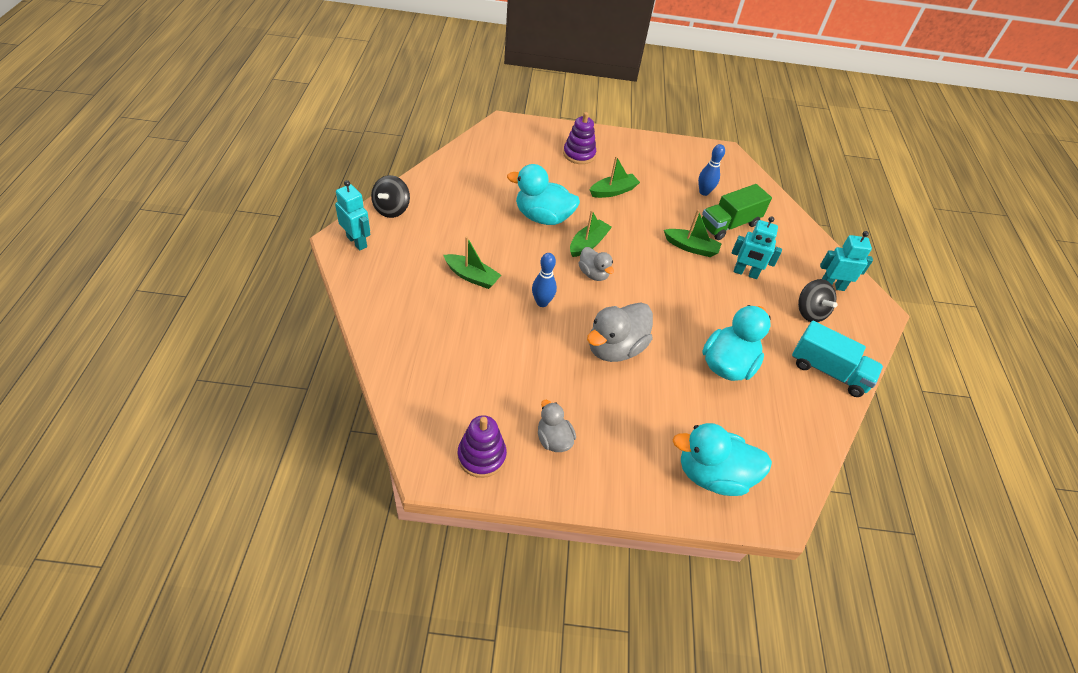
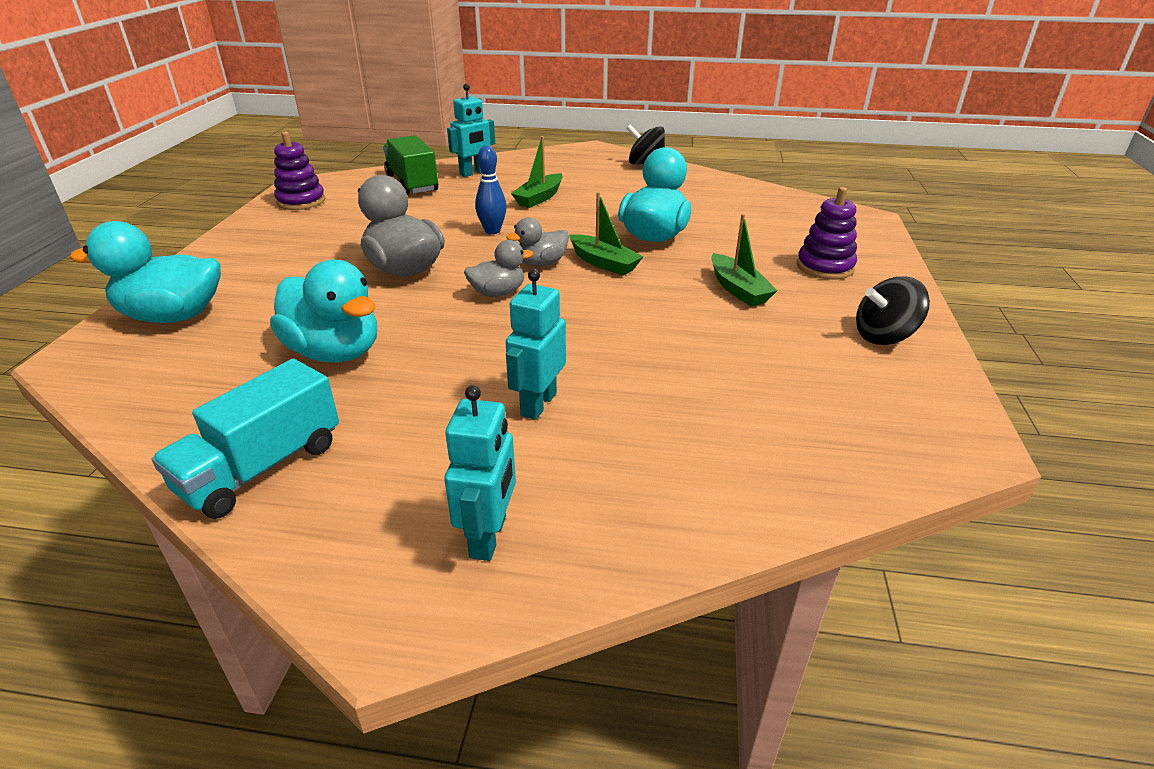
camera: 100 degrees right, 15 degrees down
turquoise robot [335,180,370,250] -> turquoise robot moved to [447,84,495,177]
grey duck [538,400,576,452] -> grey duck moved to [464,240,533,297]
green boat [664,210,722,257] -> none
turquoise duck [673,423,772,496] -> turquoise duck turned 105 degrees counterclockwise [70,221,221,323]
blue bowling pin [698,144,725,196] -> none
green truck [702,184,772,240] -> green truck moved to [383,135,438,195]
black spinning top [798,279,838,322] -> black spinning top moved to [856,277,930,345]

